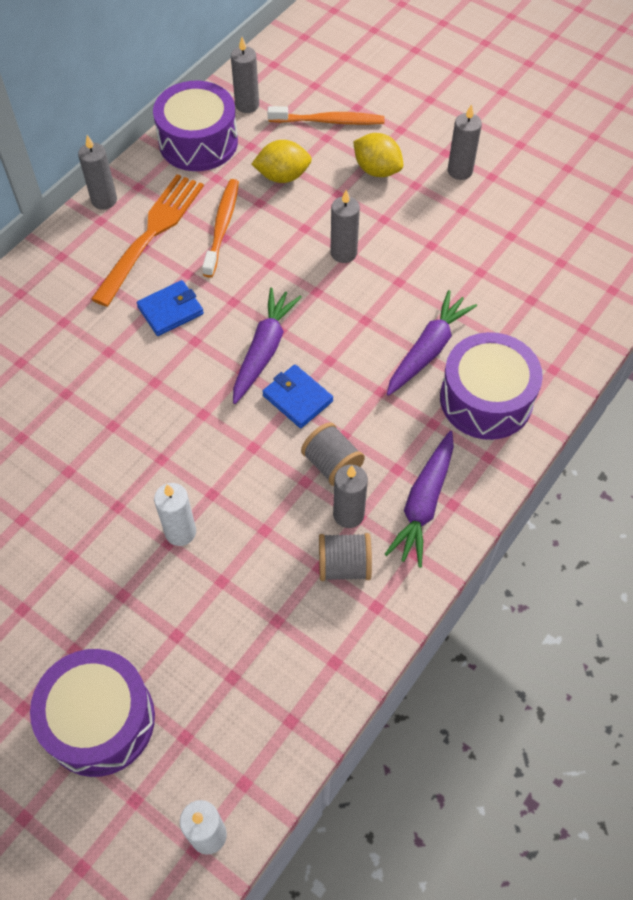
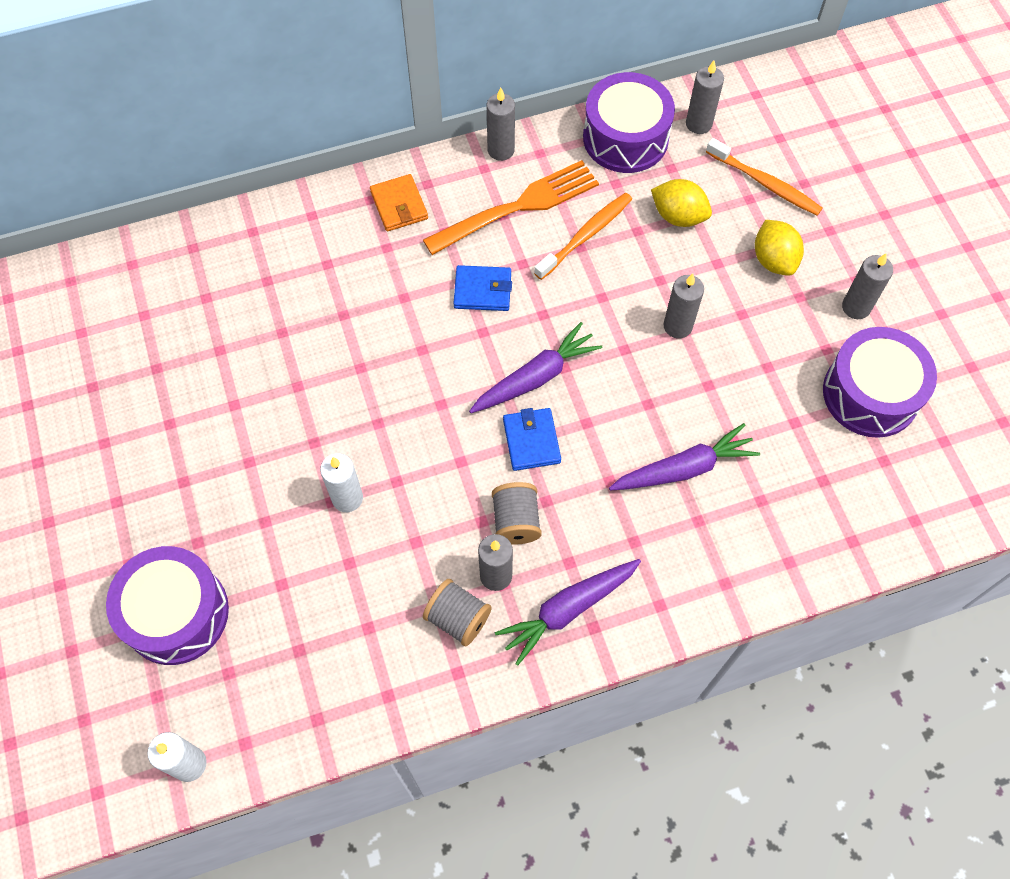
camera: 35 degrees right, 5 degrees up
purple drum [440,332,543,440] -> purple drum moved to [823,327,937,438]
none -> orange wallet [370,174,428,231]

